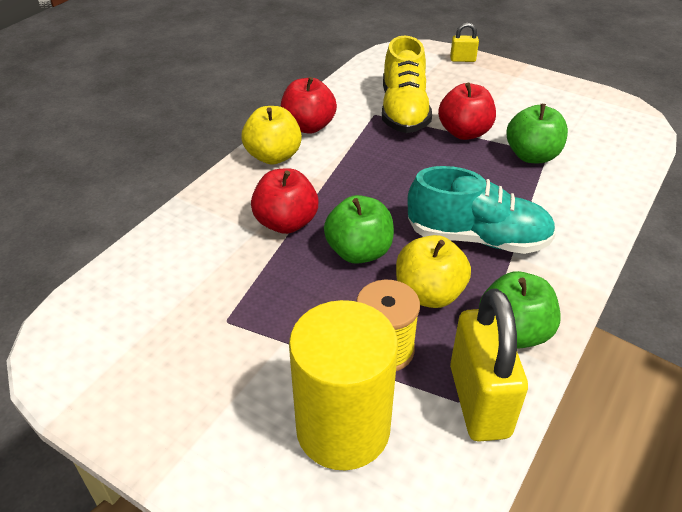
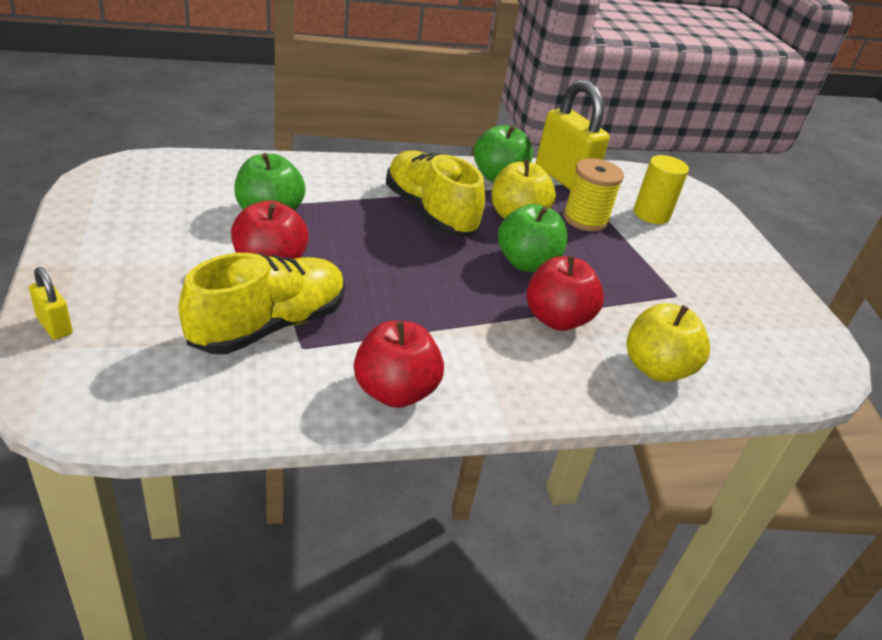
camera: 140 degrees left, 5 degrees down
yellow apple [242,106,302,165] -> yellow apple moved to [626,304,710,382]
yellow cylinder [289,300,398,471] -> yellow cylinder [634,155,689,224], size x0.58
turquoise shoe [408,166,556,254] -> yellow shoe [386,151,485,237]
yellow padlock [450,288,528,442] -> yellow padlock turned 75 degrees counterclockwise [536,80,610,190]

